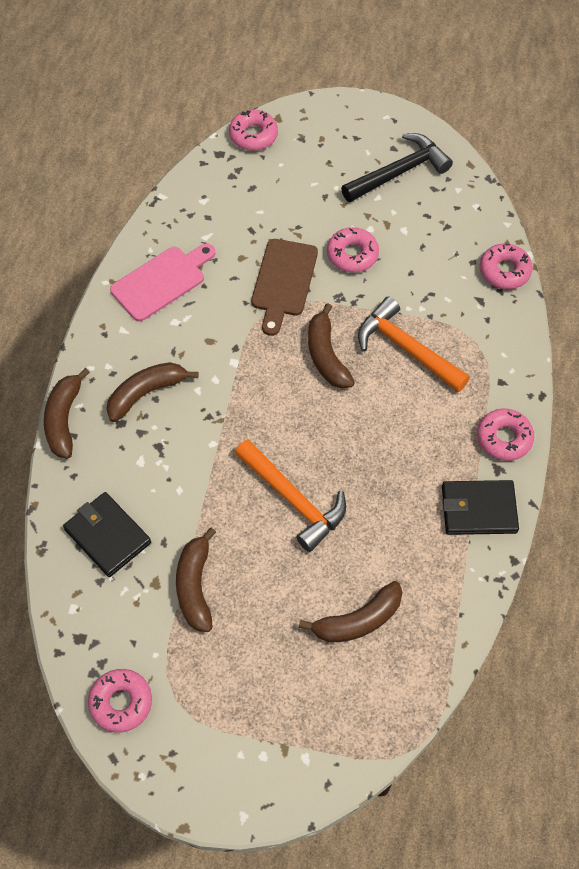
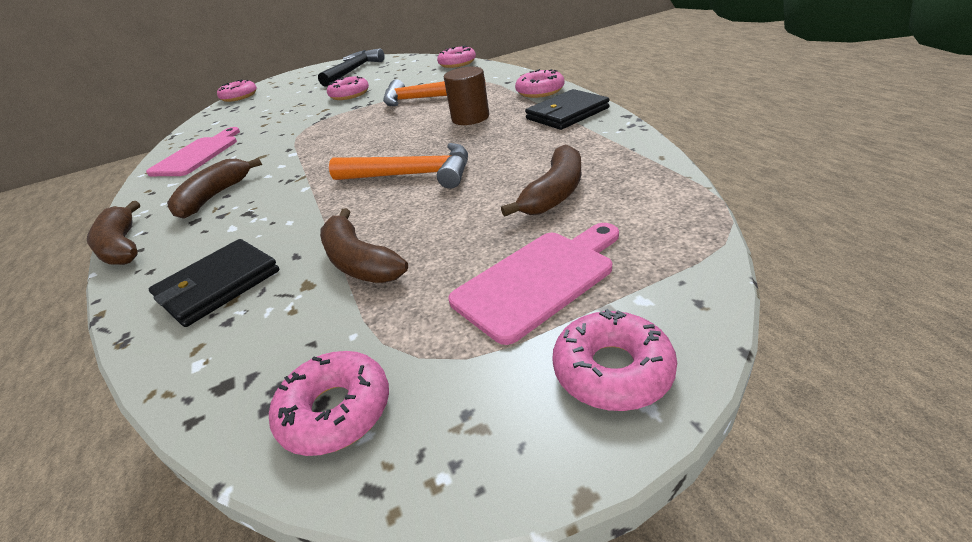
camera: 30 degrees left, 25 degrees down
black wallet [63,492,151,577] -> black wallet turned 60 degrees counterclockwise [149,239,279,327]
brown cutting board [251,239,318,336] -> none
brown banana [308,303,355,389] -> none
none -> brown cylinder [444,67,489,125]
none -> pink cutting board [448,223,619,345]
none -> pink donut [552,309,677,411]

